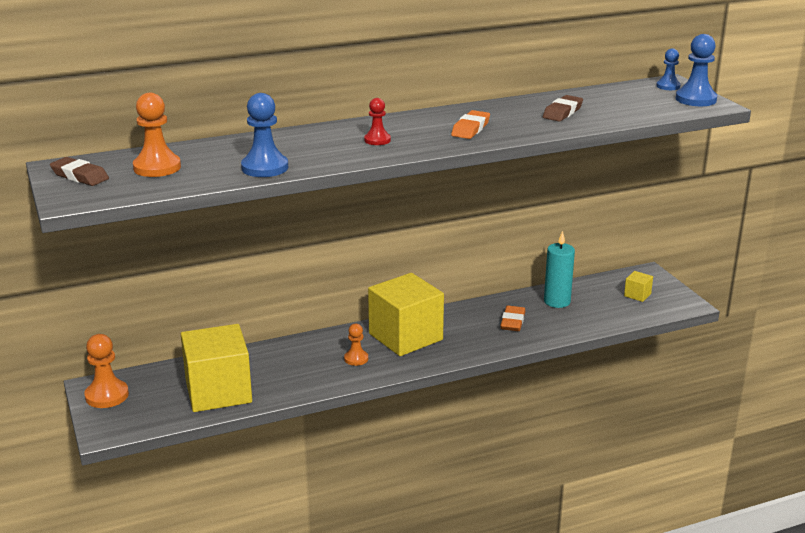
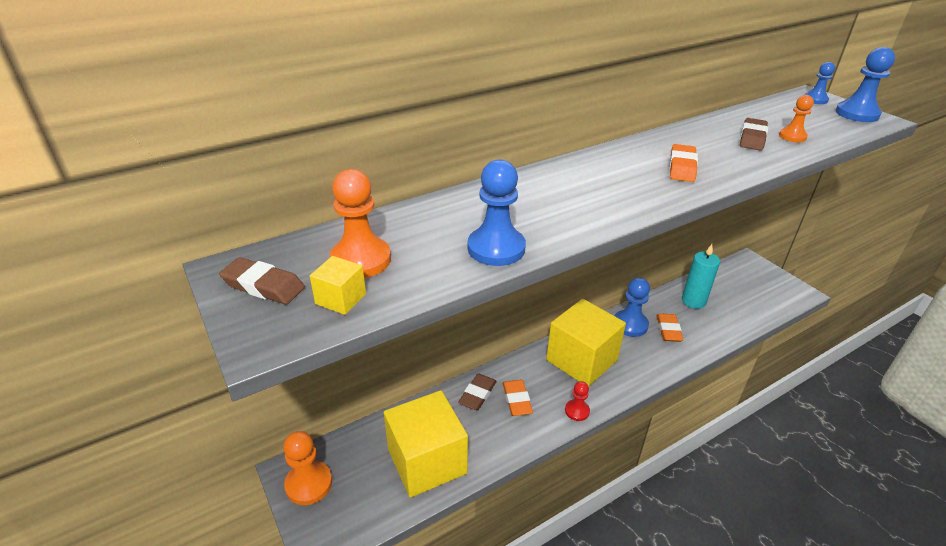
camera: 10 degrees left, 10 degrees up
orange pawn [344,324,368,366] -> orange pawn moved to [779,95,814,142]
red pawn [364,98,391,145] -> red pawn moved to [565,381,590,421]
yellow cube [624,271,653,302] -> yellow cube moved to [310,256,366,315]
none -> brown eraser [458,374,497,410]
none -> orange eraser [503,380,533,416]
none -> blue pawn [614,277,650,337]

